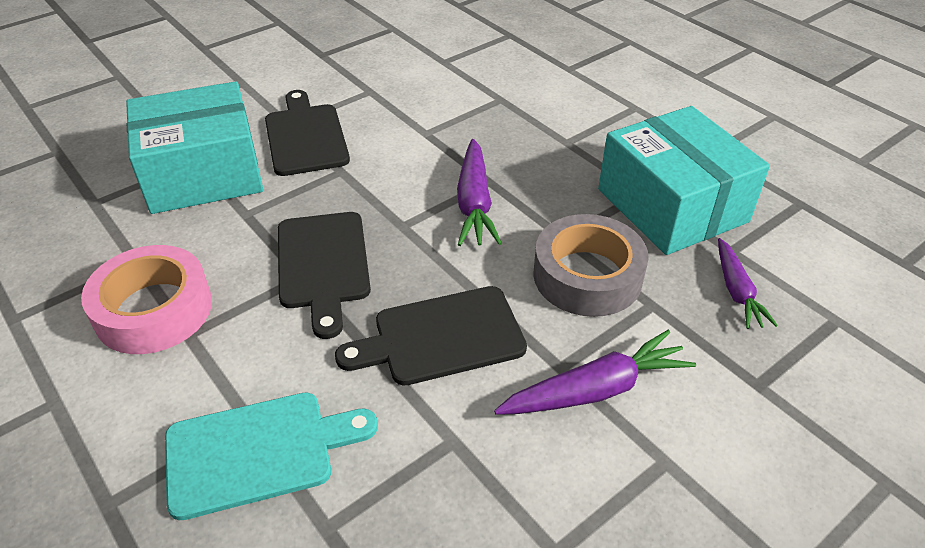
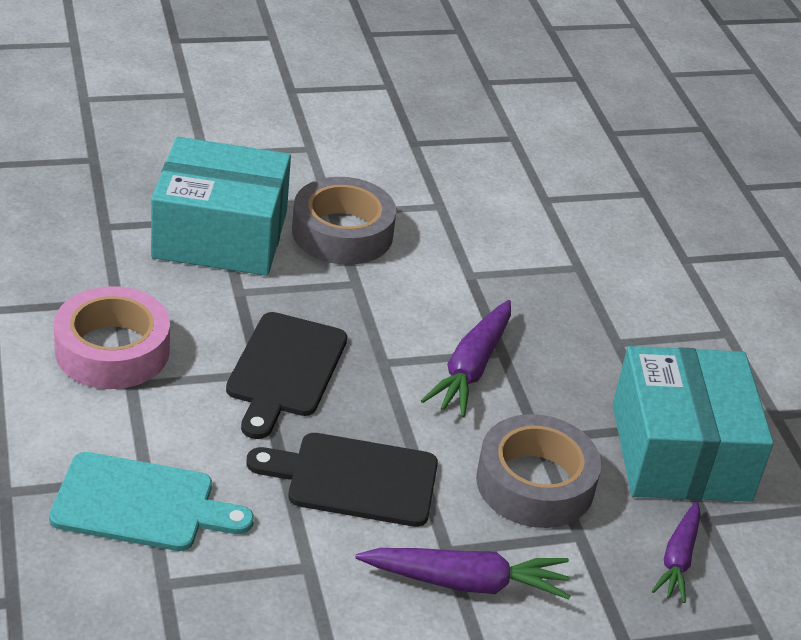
camera: 20 degrees right, 5 degrees down
black cutting board [265,90,350,176] -> grey tape [292,177,396,265]

